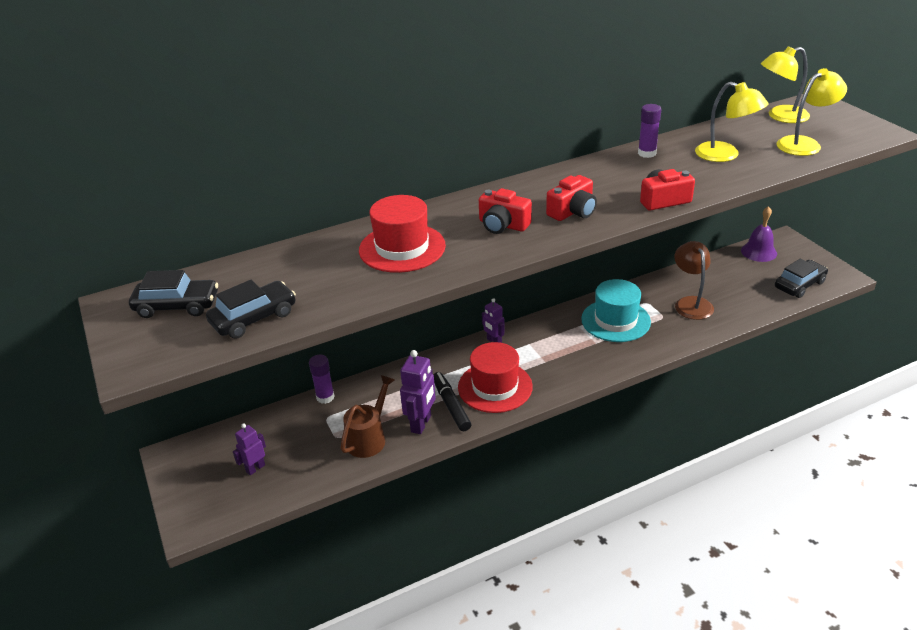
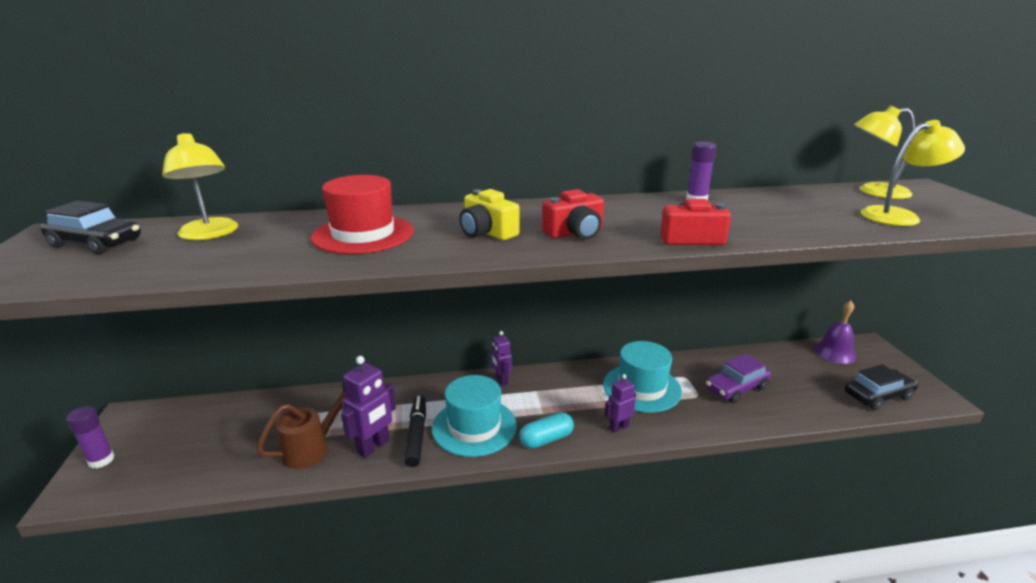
camera: 15 degrees right, 10 degrees down
black car [206,280,296,339] -> none
purple robot [233,424,266,475] -> purple robot moved to [604,374,636,433]
purple glue stick [309,355,335,404] -> purple glue stick moved to [67,406,115,469]
red hat [458,342,533,413] -> turquoise hat [432,375,517,457]
red camera [479,188,532,234] -> yellow camera [459,189,519,240]
brown lamp [674,241,714,320] -> purple car [705,354,771,403]
yellow lamp [695,82,769,162] -> yellow lamp moved to [162,133,238,240]
none -> turquoise capsule [519,412,574,449]

